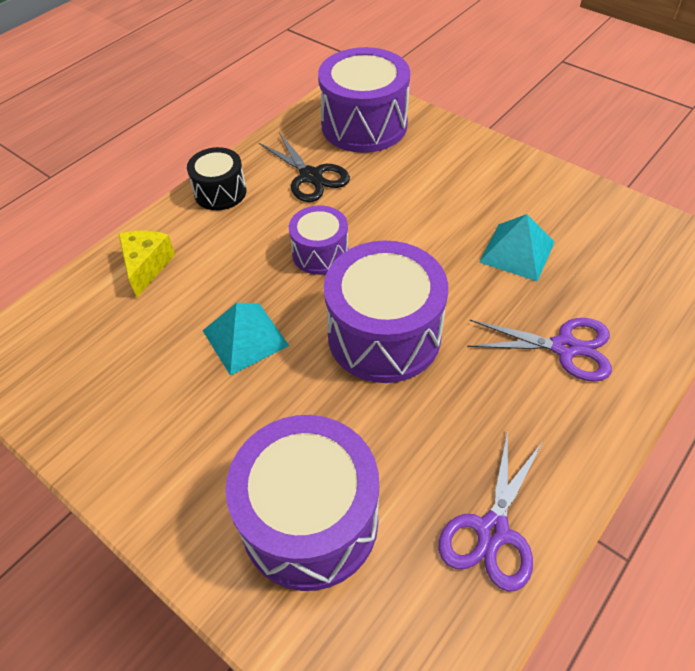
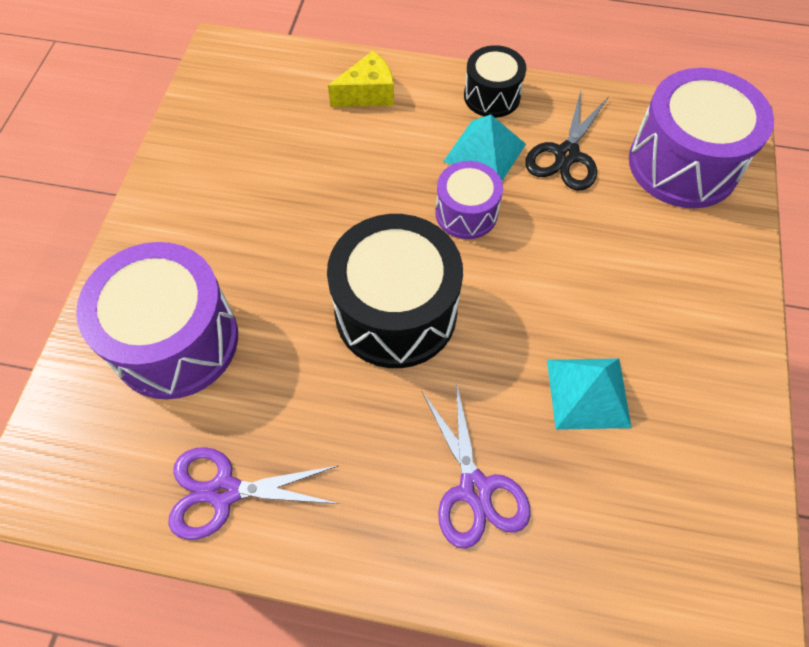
camera: 60 degrees right, 10 degrees up
turquoise pyramid [203,303,289,376] -> turquoise pyramid moved to [443,114,526,181]
purple drum [324,240,448,383] -> black drum [327,214,463,368]

